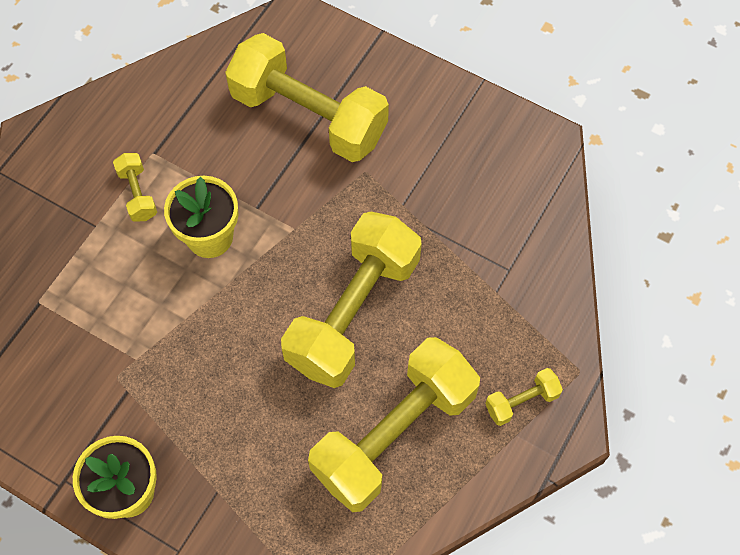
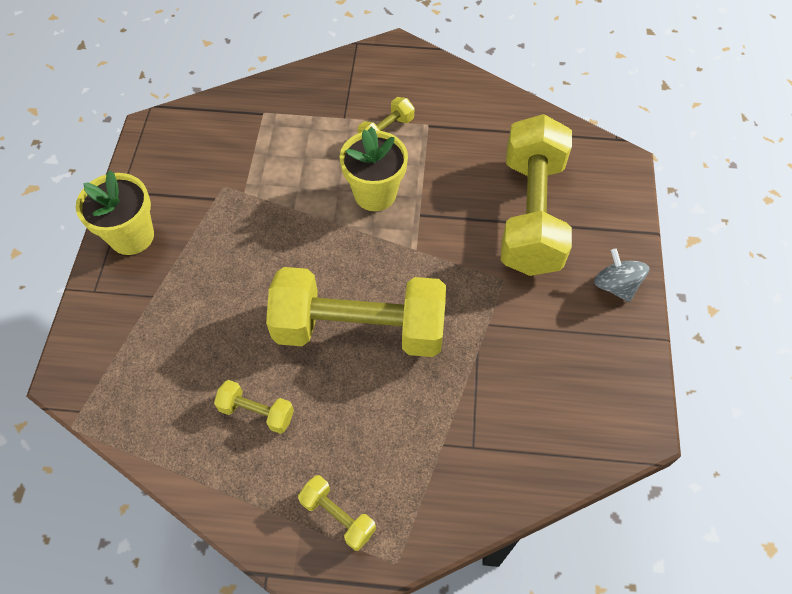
camera: 65 degrees right, 5 degrees down
yellow dumbbell [308,337,480,512] -> yellow dumbbell [214,380,294,434], size x0.42
none -> grey spinning top [594,248,649,302]

